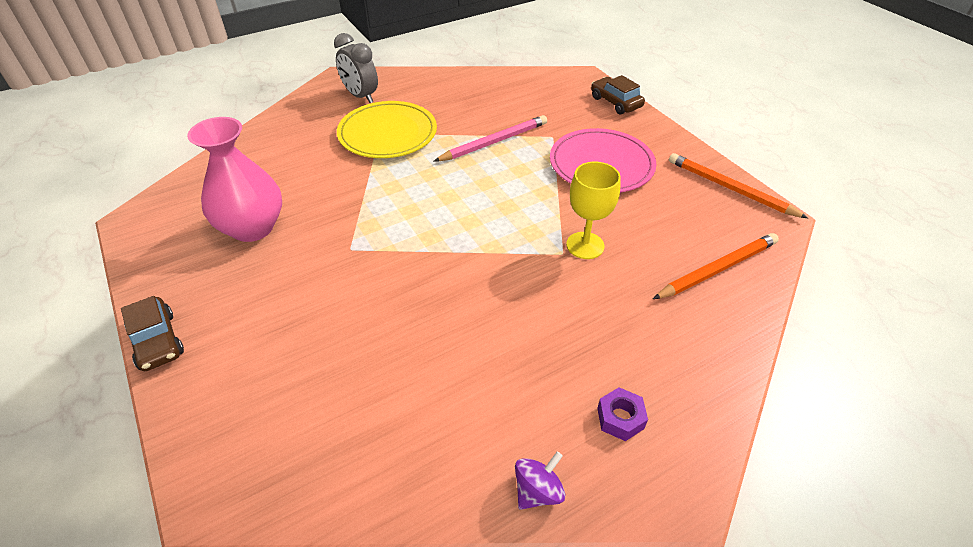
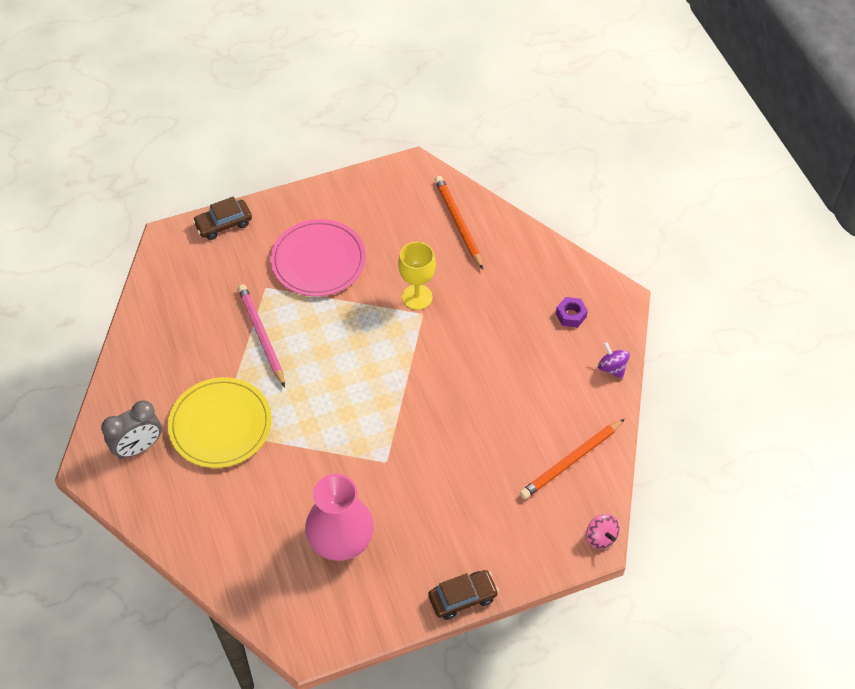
camera: 80 degrees left, 10 degrees up
orange pencil [669,153,808,218] -> orange pencil moved to [520,419,625,499]
none -> pink spinning top [586,514,620,549]

